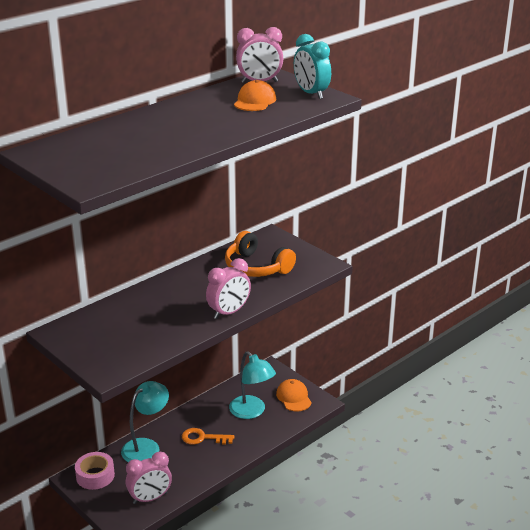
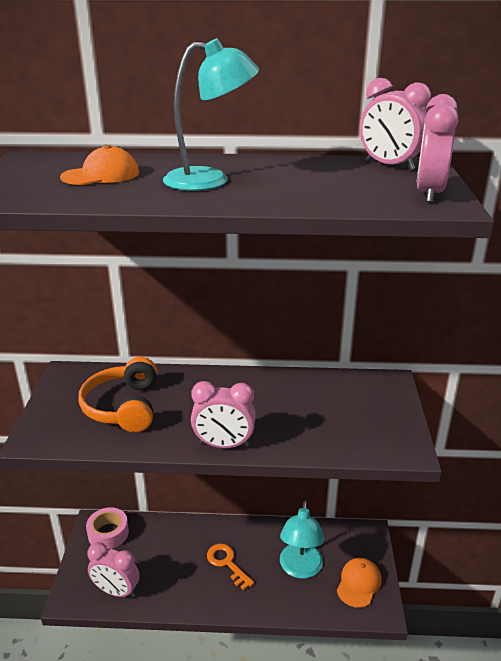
camera: 45 degrees right, 0 degrees up
turquoise lamp [121,381,169,462] -> turquoise lamp moved to [163,38,259,191]
orange headphones [225,231,296,277] -> orange headphones moved to [78,357,157,432]
orange cap [234,80,276,111] -> orange cap moved to [60,145,139,185]
turquoise clock [294,34,331,99] -> pink clock [416,94,459,203]

